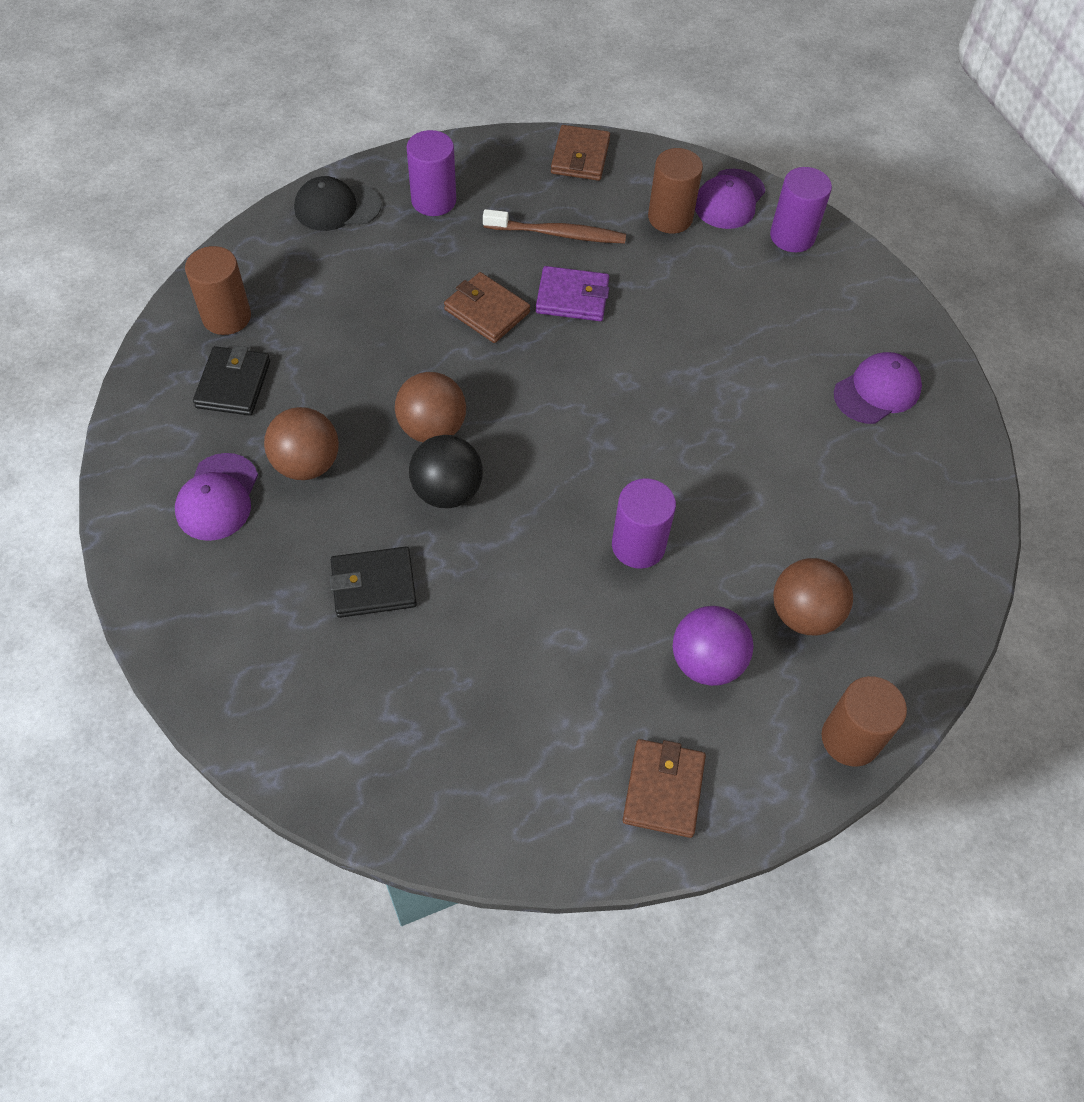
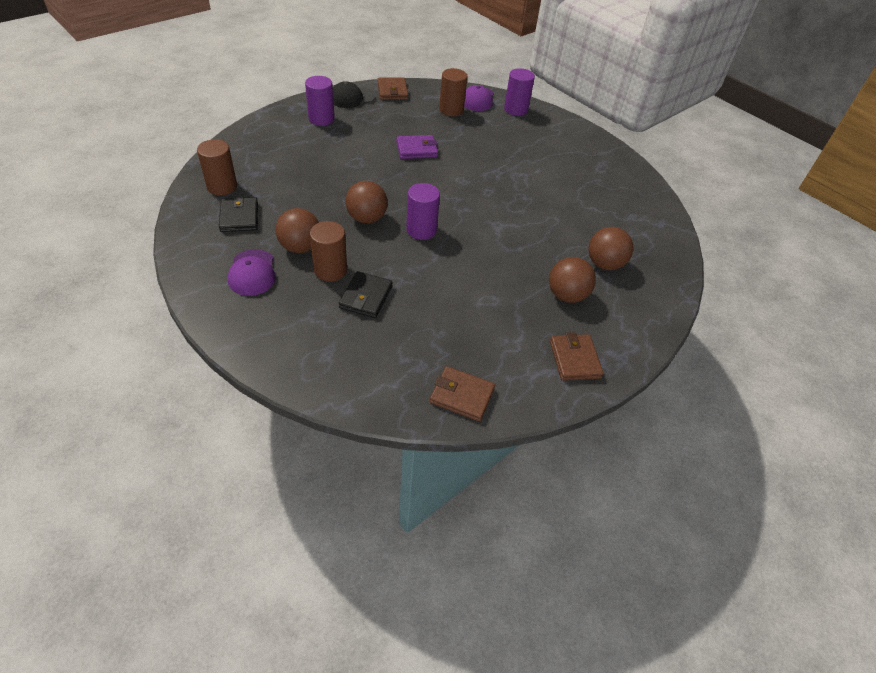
camera: 20 degrees left, 10 degrees down
black cap [294,176,382,231] -> black cap moved to [333,81,376,108]
black wallet [329,547,417,618] -> black wallet turned 45 degrees counterclockwise [339,271,393,318]
black ball [409,435,483,508] -> none
brown wallet [444,272,530,343] -> brown wallet moved to [430,366,495,422]
brown toothbrush [483,209,626,244] -> none
purple cylinder [612,478,676,569] -> purple cylinder moved to [406,183,440,240]
purple ball [673,606,753,686] -> brown ball [549,257,596,303]
brown cylinder [822,676,907,766] -> brown cylinder moved to [310,221,347,282]
purple cap [834,352,922,424] -> none

